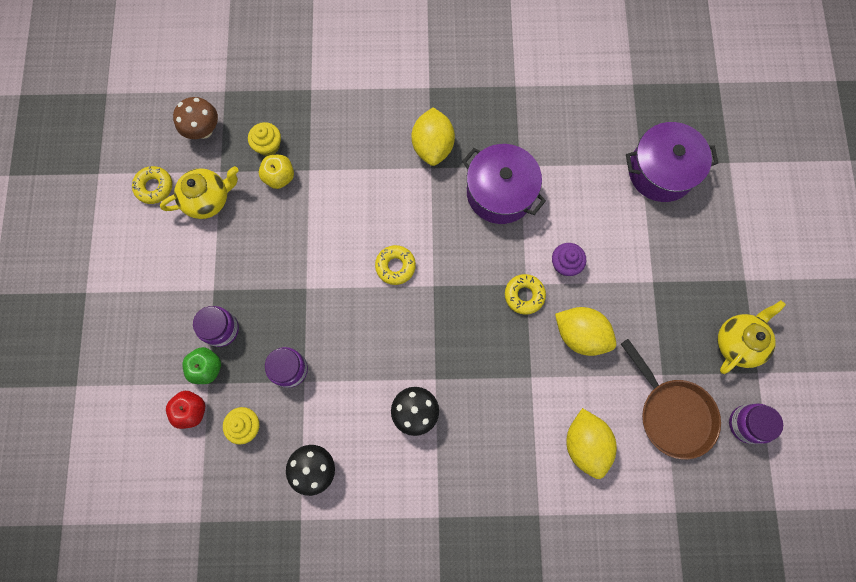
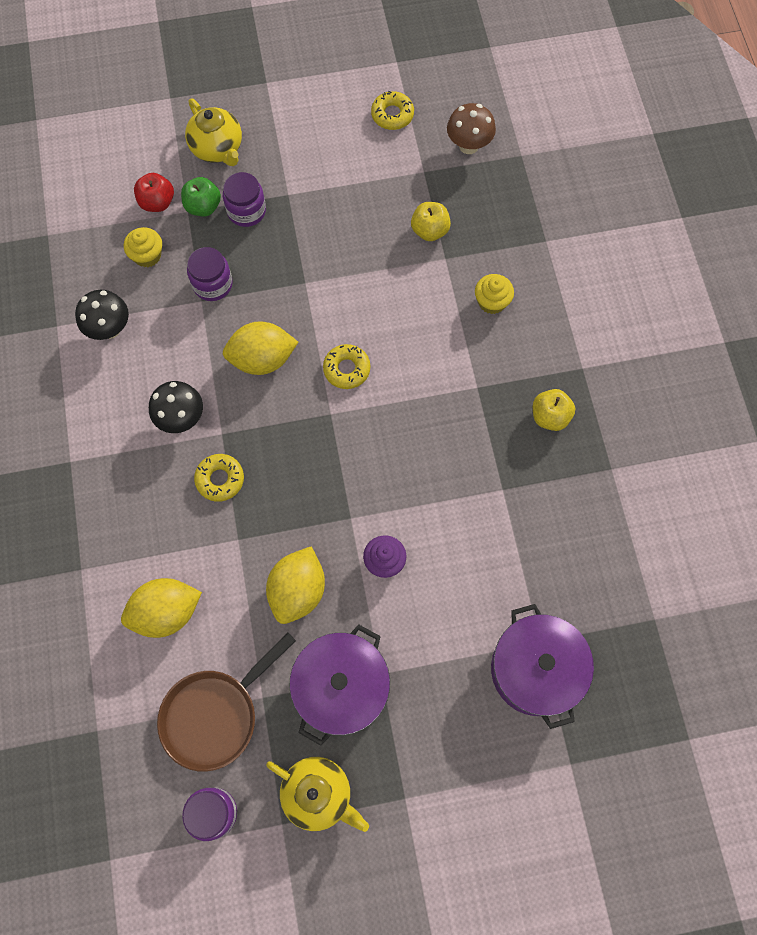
camera: 80 degrees right, 5 degrees down
yellow teapot [160,166,239,219] -> yellow teapot moved to [185,99,242,166]
yellow cupcake [248,122,281,156] -> yellow cupcake moved to [475,274,514,314]
yellow lemon [411,107,455,166] -> yellow lemon moved to [223,321,298,375]
purple pot [462,144,546,224] -> purple pot moved to [289,624,390,746]
yellow donut [505,274,546,315] -> yellow donut moved to [194,454,244,502]
none -> yellow apple [533,389,575,431]

